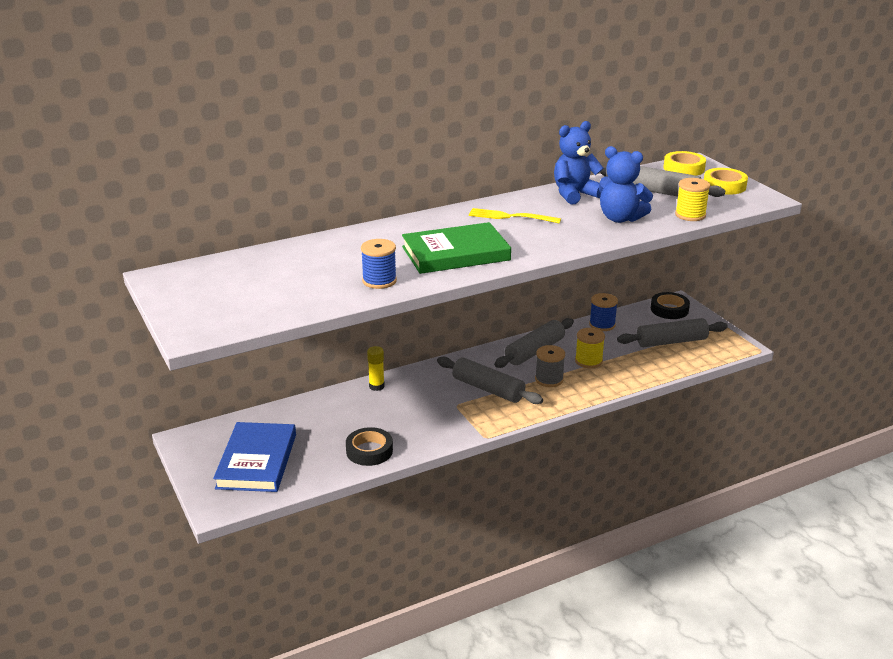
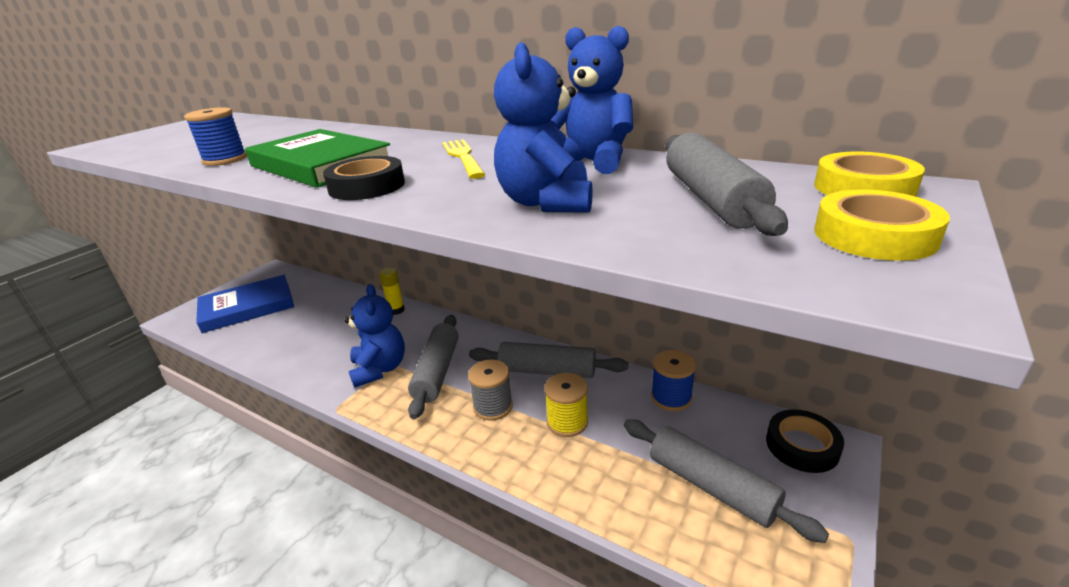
camera: 60 degrees right, 0 degrees up
black tape [346,427,393,466] -> black tape moved to [323,156,405,200]
yellow spool [675,178,710,221] -> none
none -> blue teddy bear [344,284,405,388]

